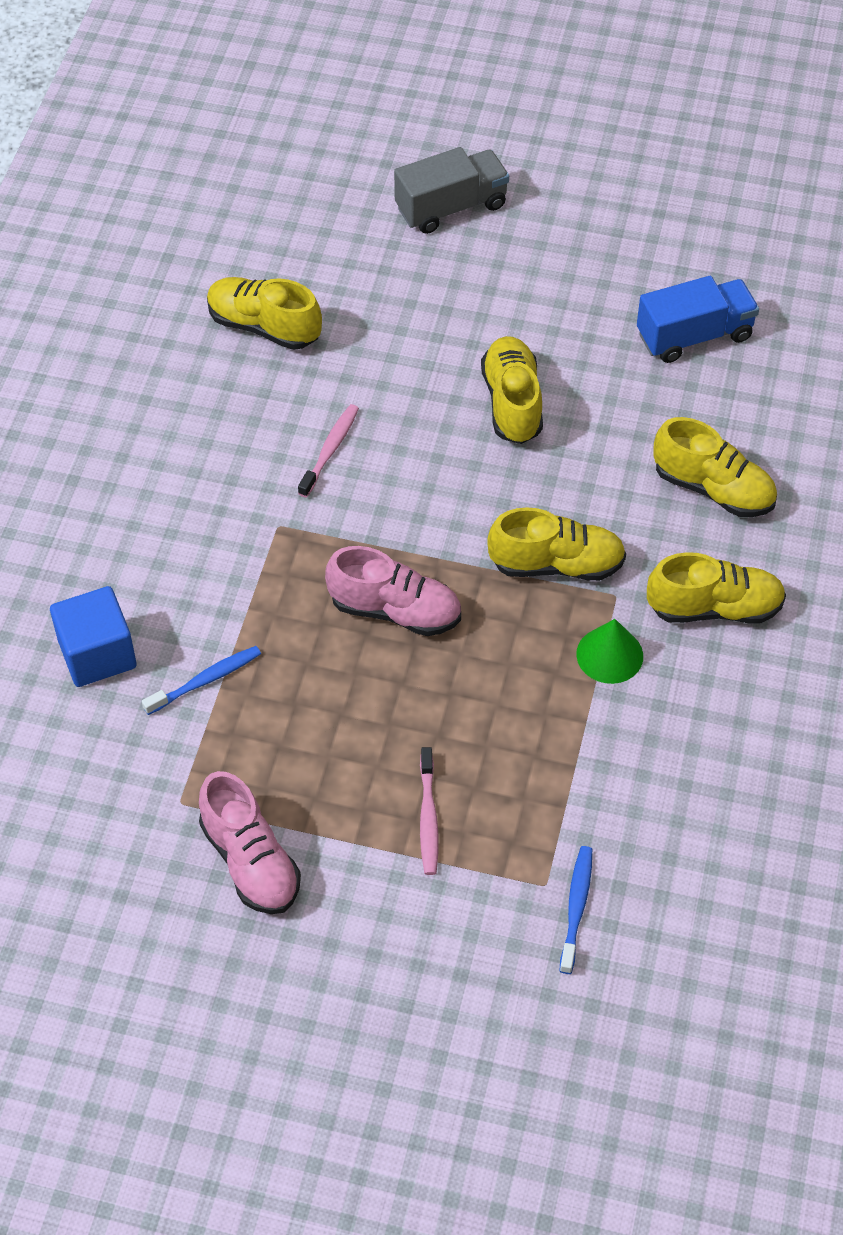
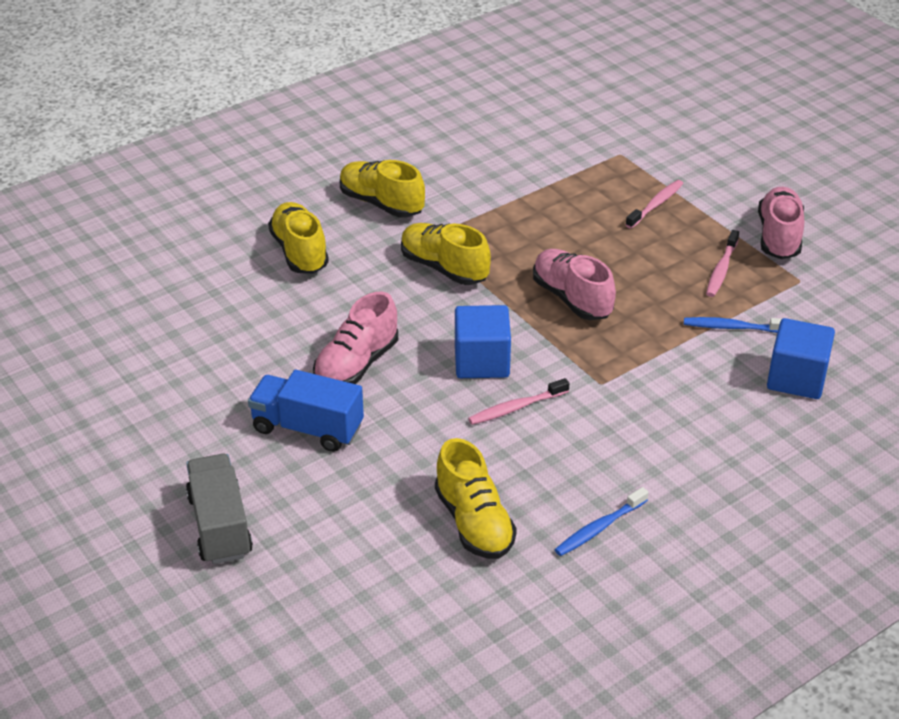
camera: 140 degrees left, 15 degrees down
grey truck [394,147,509,234] -> grey truck turned 60 degrees clockwise [186,454,253,564]
yellow shoe [481,336,543,444] -> pink shoe [313,292,398,384]
blue toothbrush [559,846,592,974] -> blue toothbrush moved to [554,487,649,556]
green cone [576,619,643,684] -> none
blue truck [637,276,759,363] -> blue truck moved to [248,370,364,452]
none -> blue cube [455,305,511,378]
none -> pink toothbrush [706,230,739,297]

